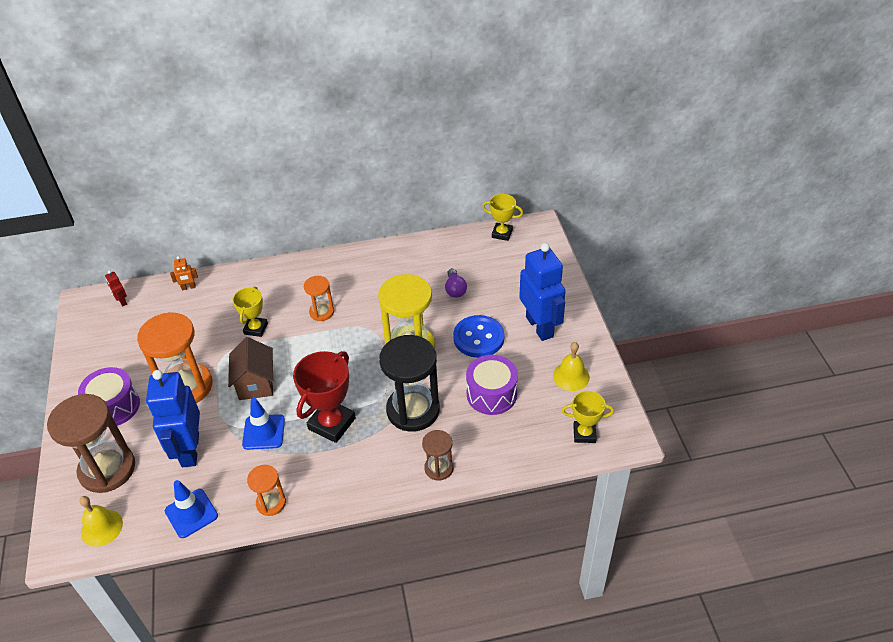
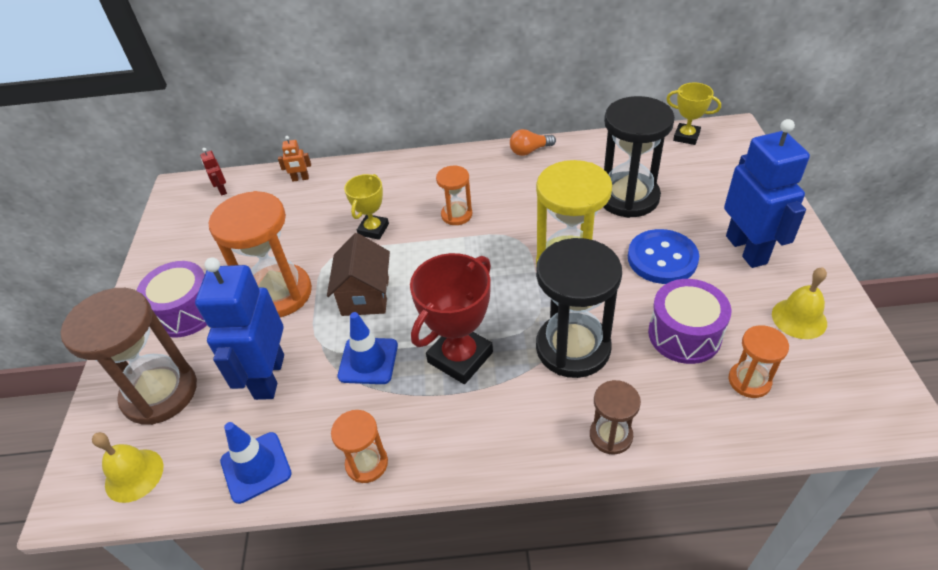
camera: 10 degrees right, 0 degrees up
purple light bulb [445,268,467,298] -> black hourglass [603,96,675,218]
yellow trophy [562,391,614,443] -> none
none -> orange light bulb [510,129,556,156]
none -> orange hourglass [728,325,789,398]

